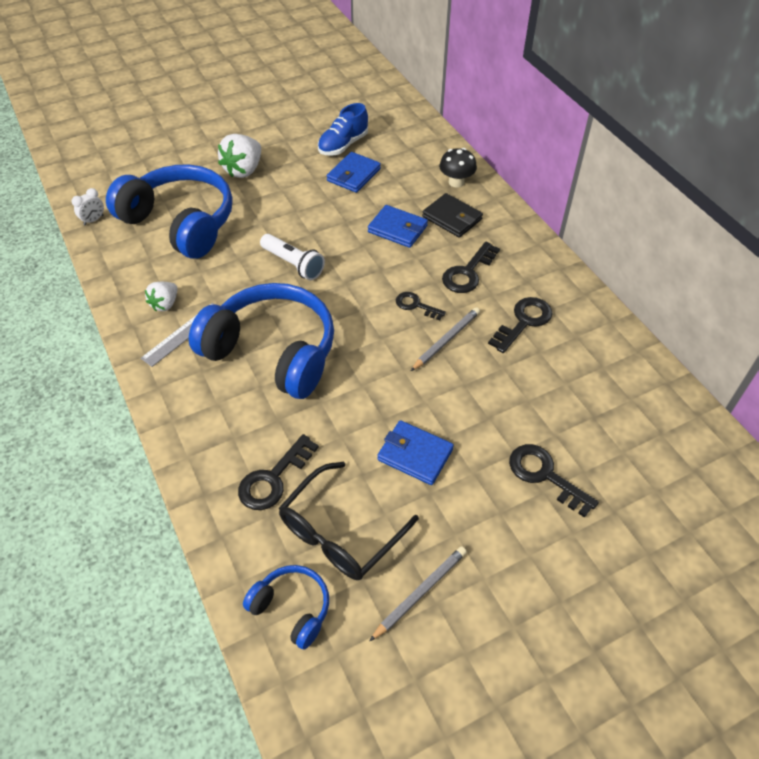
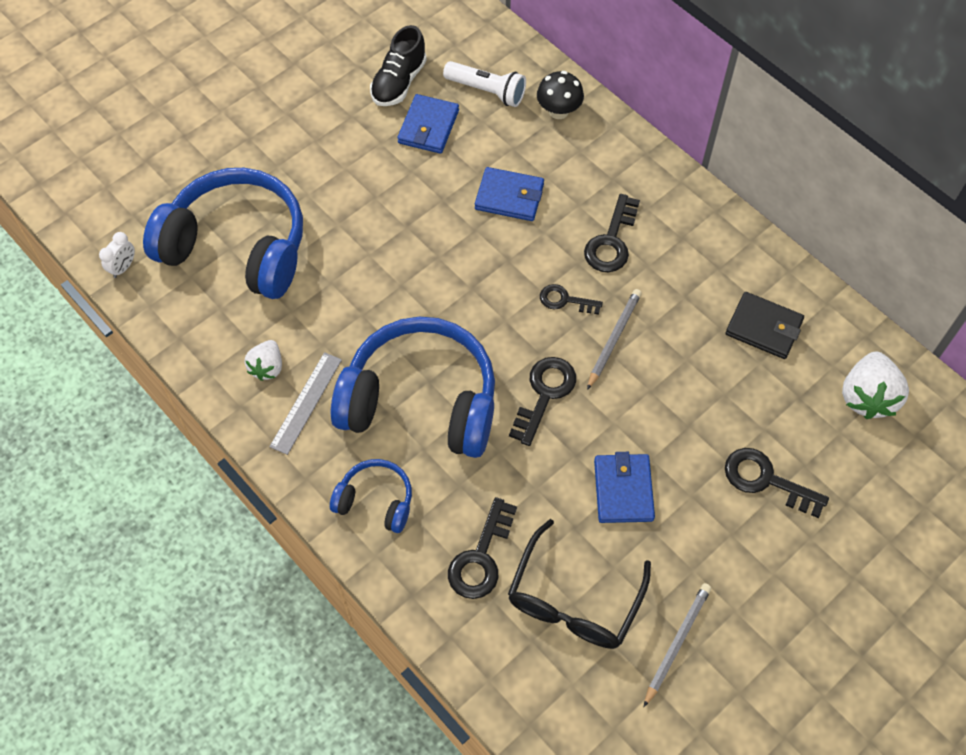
camera: 15 degrees left, 10 degrees up
white strawberry [218,134,261,178] -> white strawberry moved to [842,352,909,419]
blue headphones [243,565,329,649] -> blue headphones moved to [330,459,412,533]
white flashlight [260,234,325,280] -> white flashlight moved to [443,61,526,107]
blue shoe [318,103,368,156] -> black shoe [370,25,427,106]
blue wallet [377,420,454,485] -> blue wallet turned 75 degrees clockwise [594,452,655,523]
black wallet [422,193,483,238] -> black wallet moved to [725,292,804,359]
black key [488,297,553,353] -> black key moved to [509,357,576,446]

